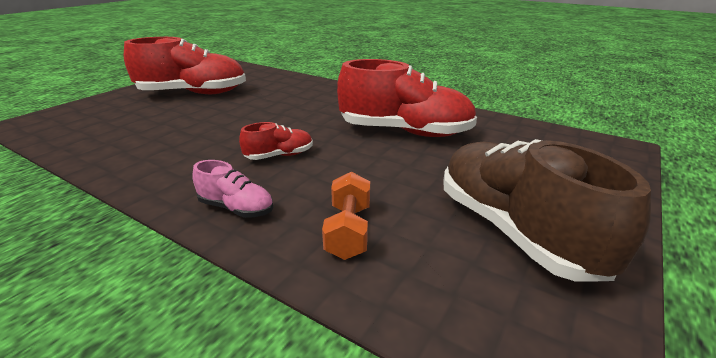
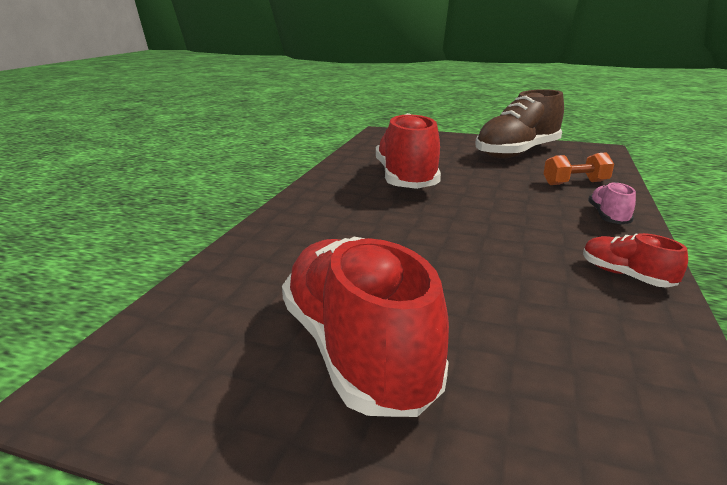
camera: 105 degrees left, 5 degrees down
red shoe [239,122,313,160] -> red shoe moved to [583,233,688,288]

